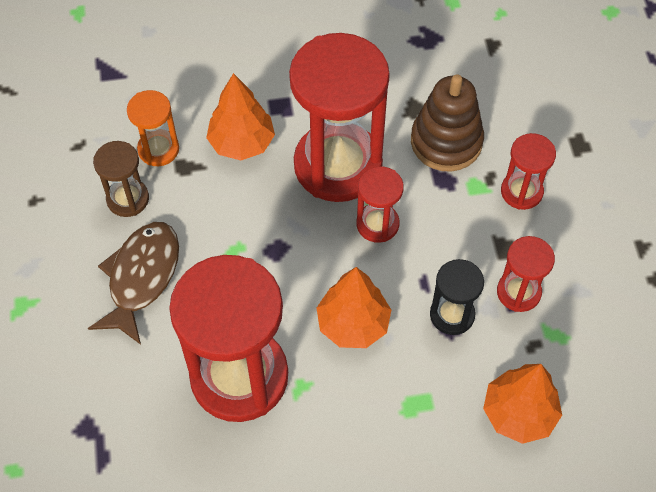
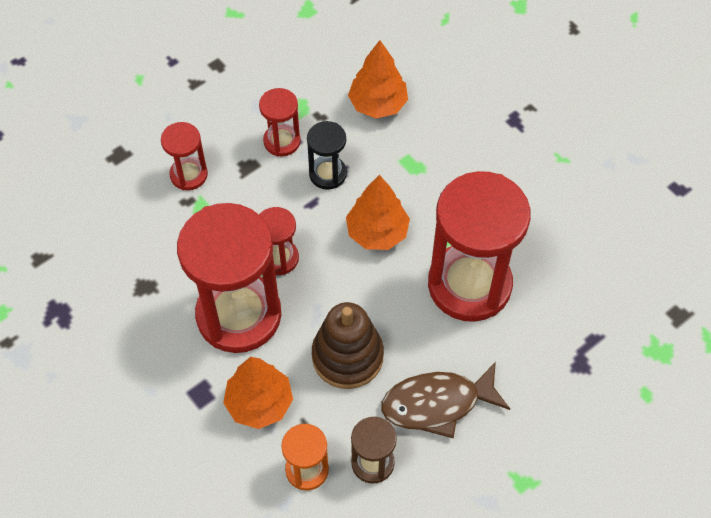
camera: 120 degrees left, 0 degrees up
brown stacking toy [411,74,484,172] -> brown stacking toy moved to [312,302,384,389]

